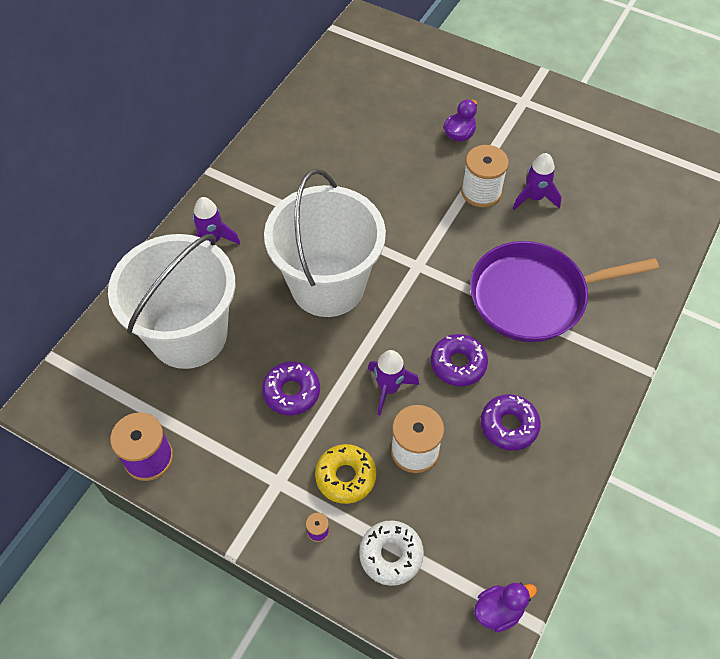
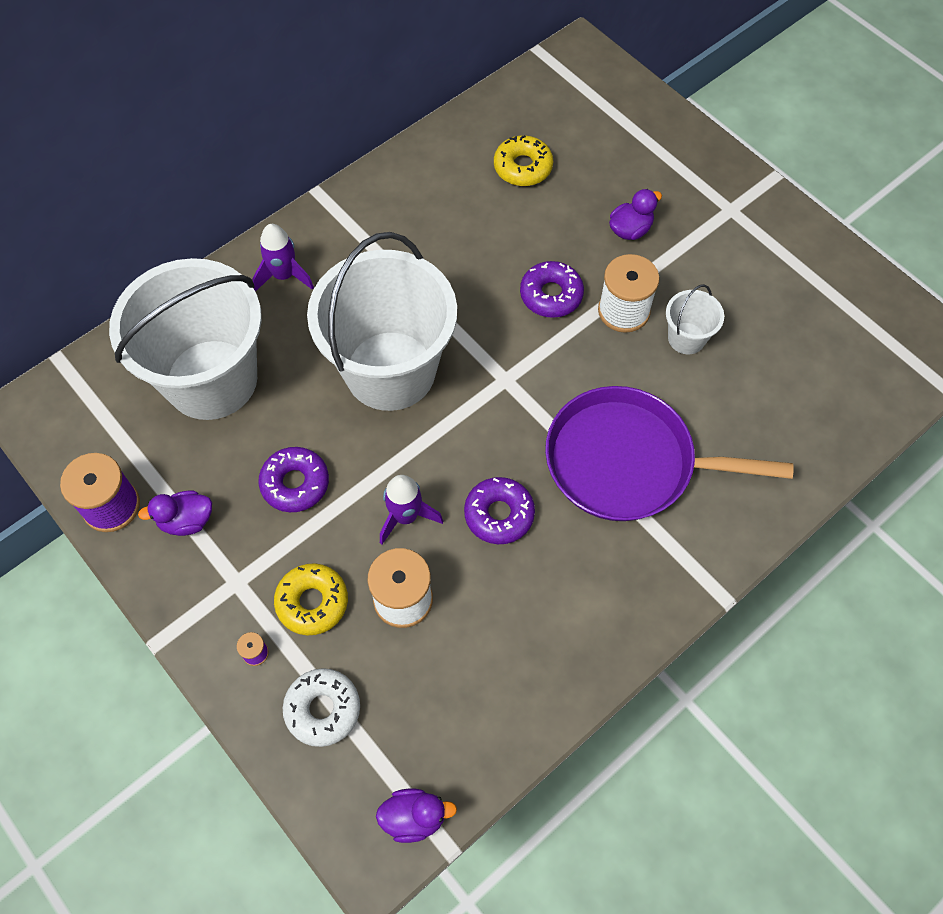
camera: 20 degrees right, 5 degrees up
purple donut [481,394,541,450] -> purple donut moved to [520,261,584,318]
purple rocket [513,153,561,210] -> white bucket [666,284,724,354]
none -> purple duck [138,491,212,536]
none -> yellow donut [494,135,553,186]

